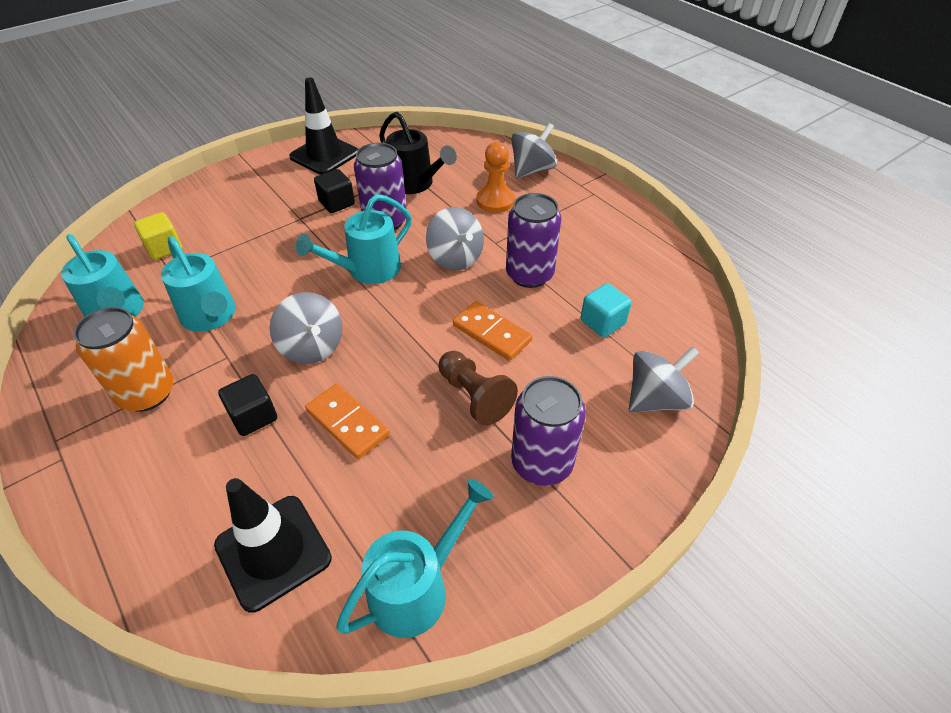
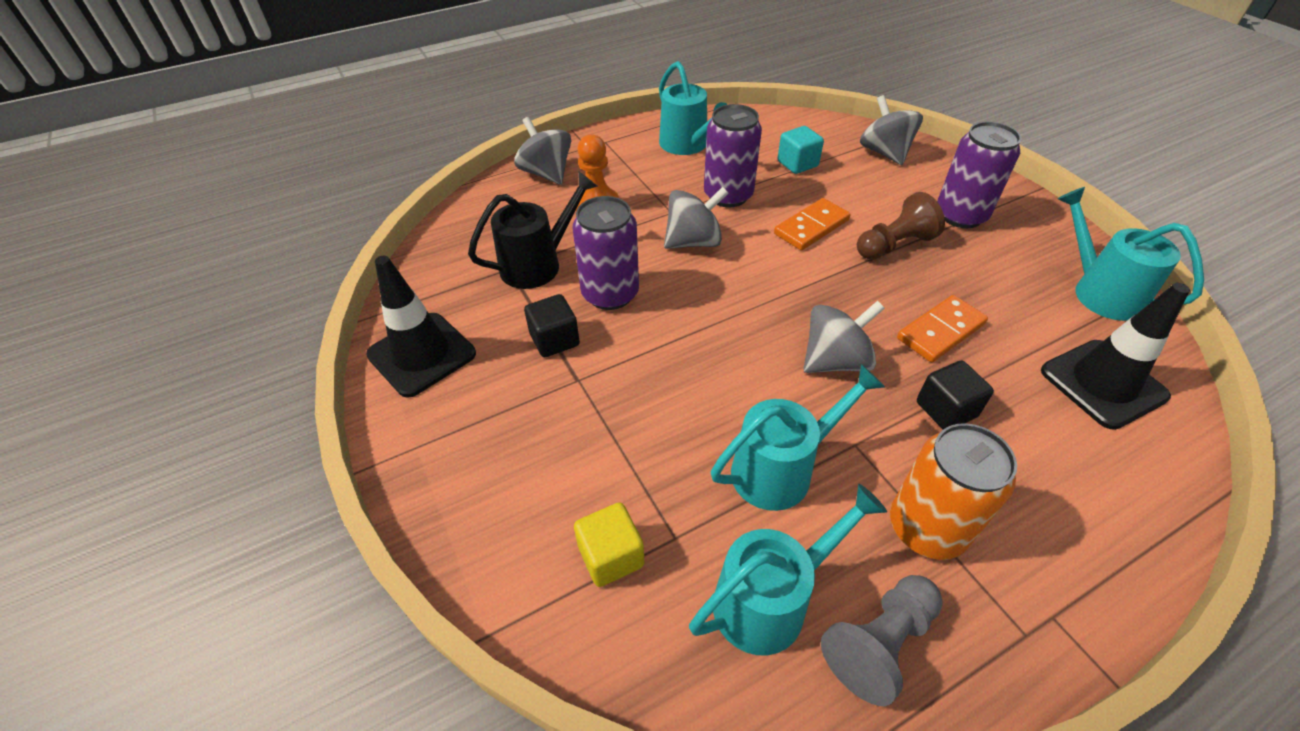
camera: 80 degrees left, 0 degrees up
turquoise watering can [296,194,412,284] -> turquoise watering can moved to [659,61,728,155]
none -> grey pawn [821,575,943,706]

